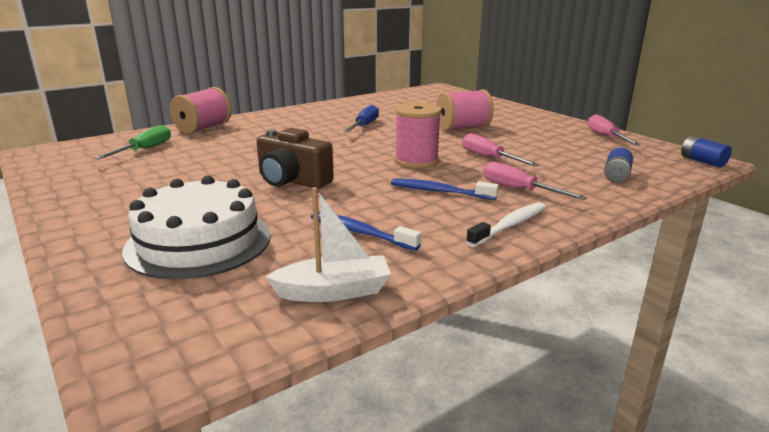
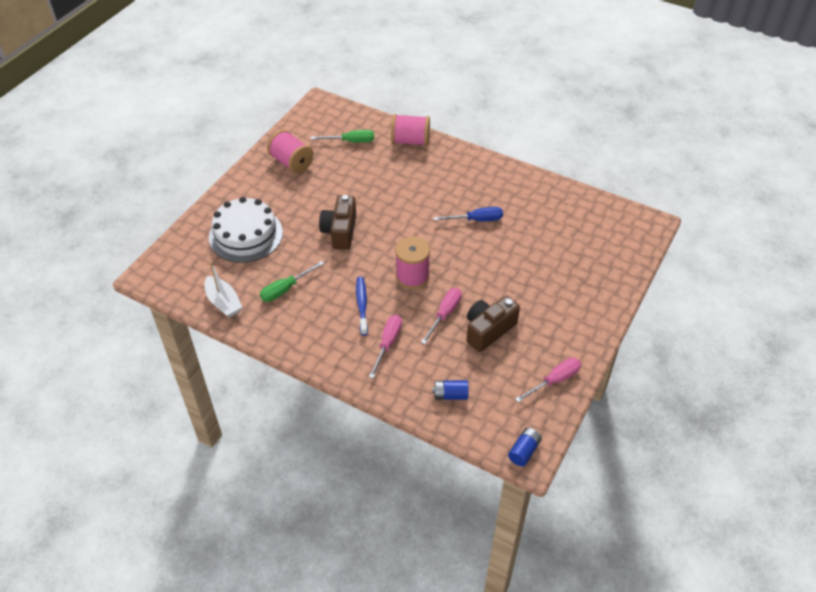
camera: 65 degrees right, 25 degrees up
blue toothbrush [311,212,421,251] -> green screwdriver [260,261,324,302]
pink spool [436,89,494,131] -> pink spool moved to [267,130,314,174]
white toothbrush [466,202,546,247] -> none
none -> brown camera [466,296,520,352]

